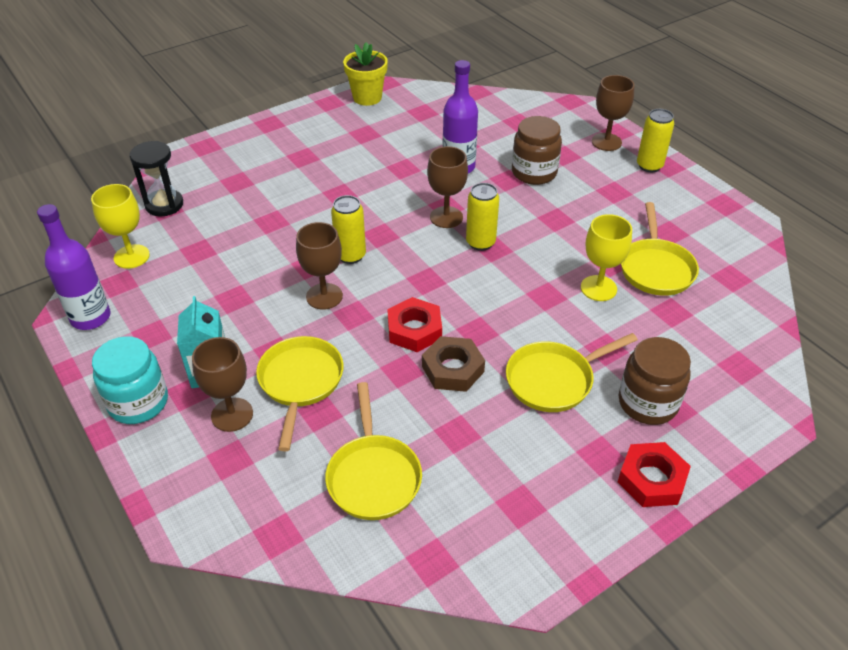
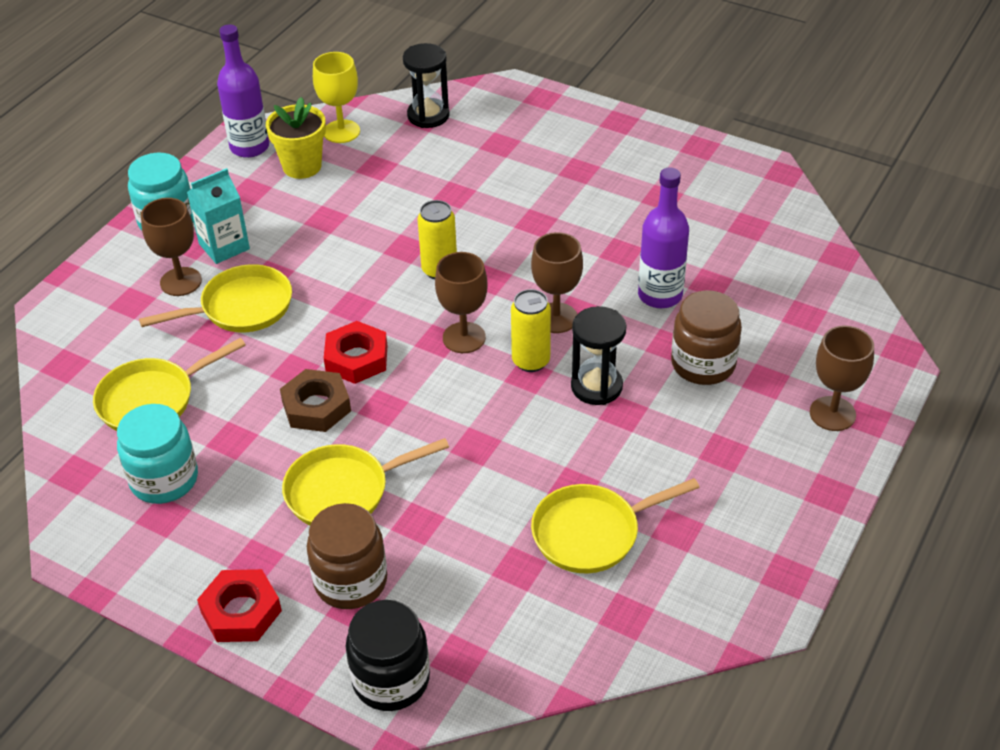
camera: 65 degrees right, 0 degrees up
brown goblet [296,222,343,310] -> brown goblet moved to [435,252,488,353]
yellow flower pot [343,42,388,106] -> yellow flower pot moved to [266,97,326,179]
yellow pan [506,333,638,412] -> yellow pan turned 60 degrees counterclockwise [282,438,449,525]
yellow goblet [581,214,632,301] -> none
yellow can [637,109,674,172] -> none
none -> turquoise jar [117,404,198,504]
none -> black jar [346,600,430,711]
none -> black hourglass [571,306,626,405]

